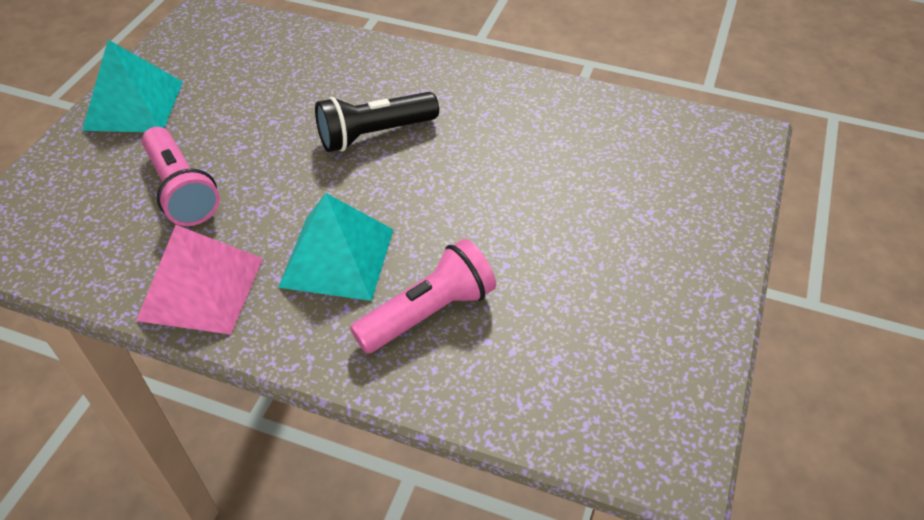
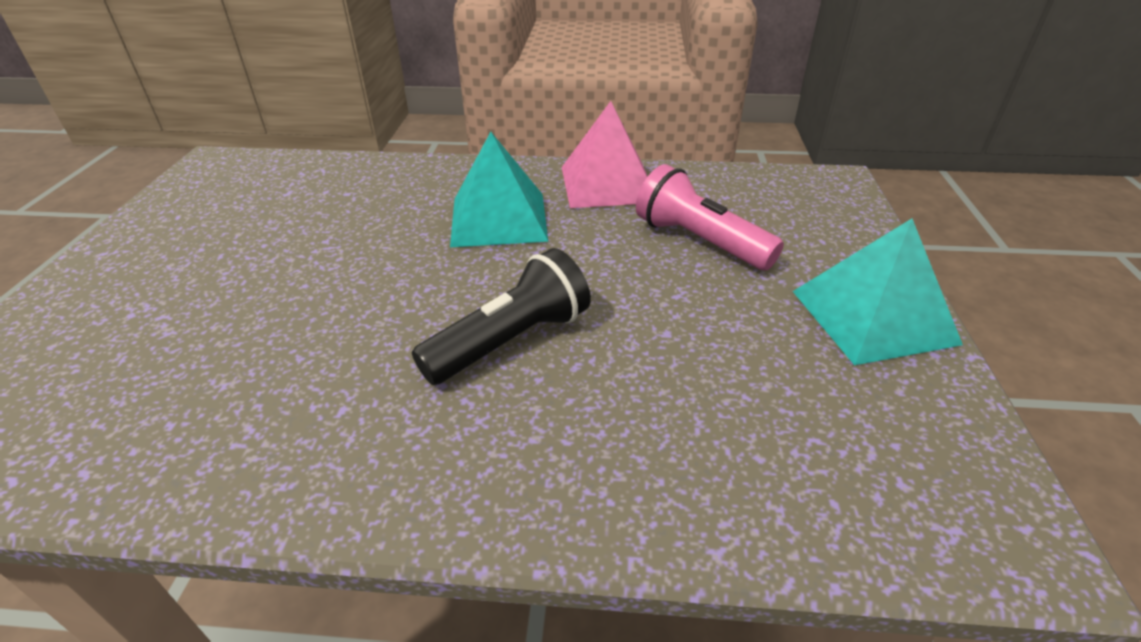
camera: 165 degrees right, 10 degrees down
pink flashlight [350,239,496,354] -> none

